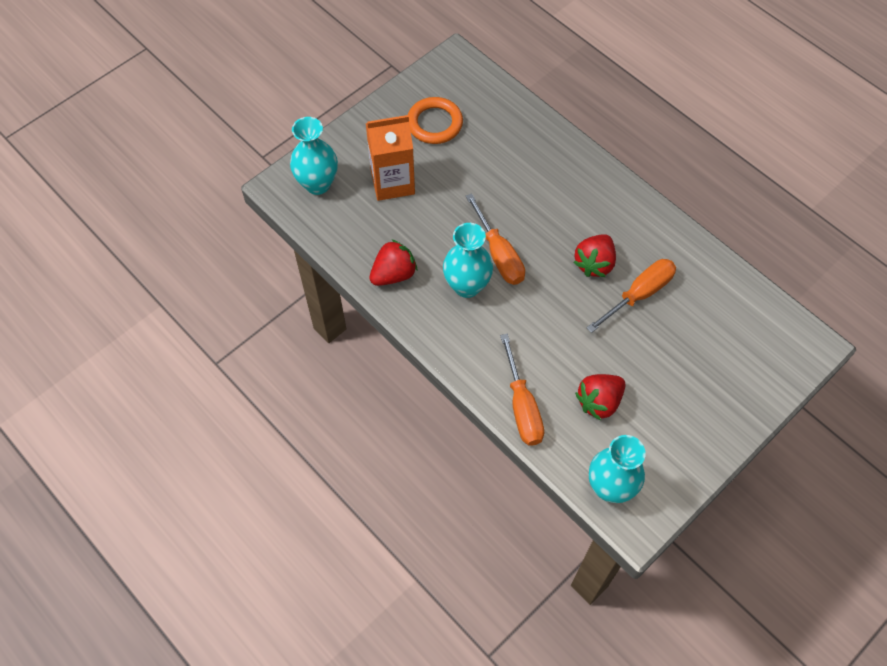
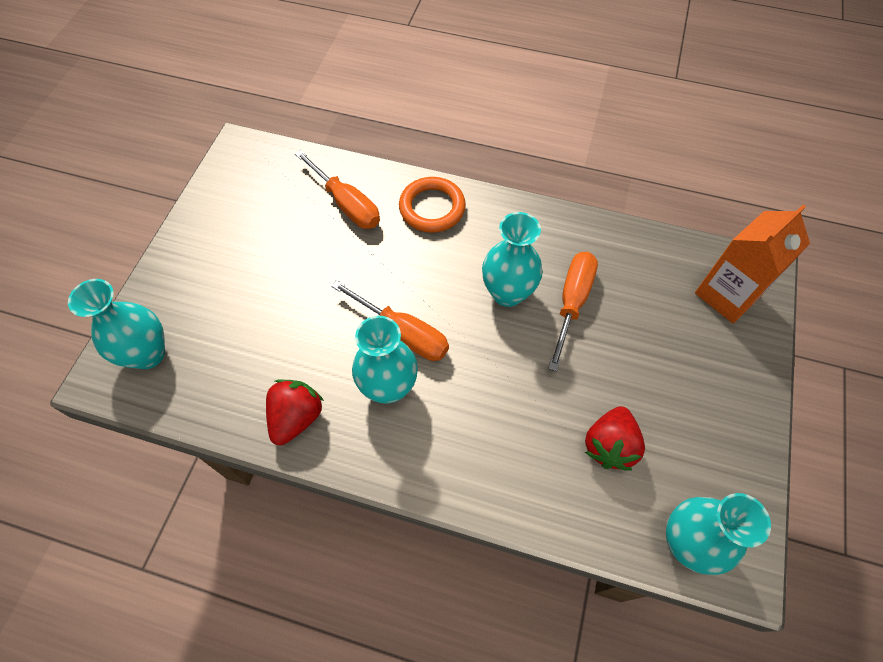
camera: 30 degrees left, 0 degrees up
orange carton [366,115,415,201] -> orange carton moved to [695,205,810,323]
orange ring [408,97,463,144] -> orange ring moved to [399,177,466,233]
orange screwdriver [500,334,544,445] -> orange screwdriver moved to [295,150,380,229]
red strawberry [573,234,616,277] -> turquoise vase [482,212,543,307]

